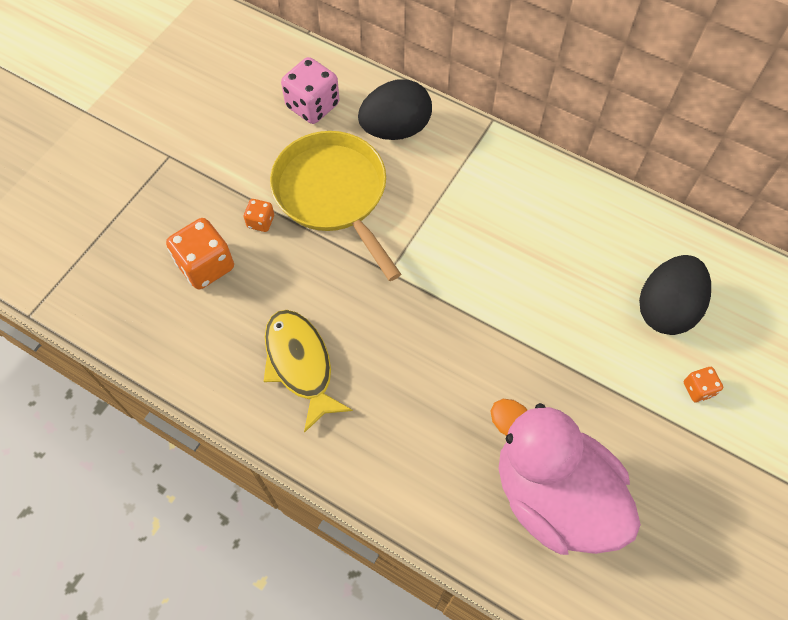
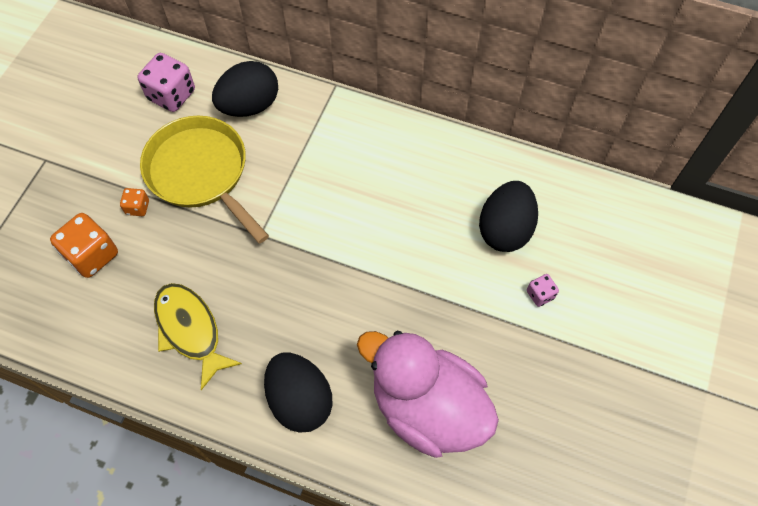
camera: 10 degrees left, 0 degrees up
orange dice [684,367,723,402] -> pink dice [527,274,559,307]
none -> black egg [264,352,333,433]

